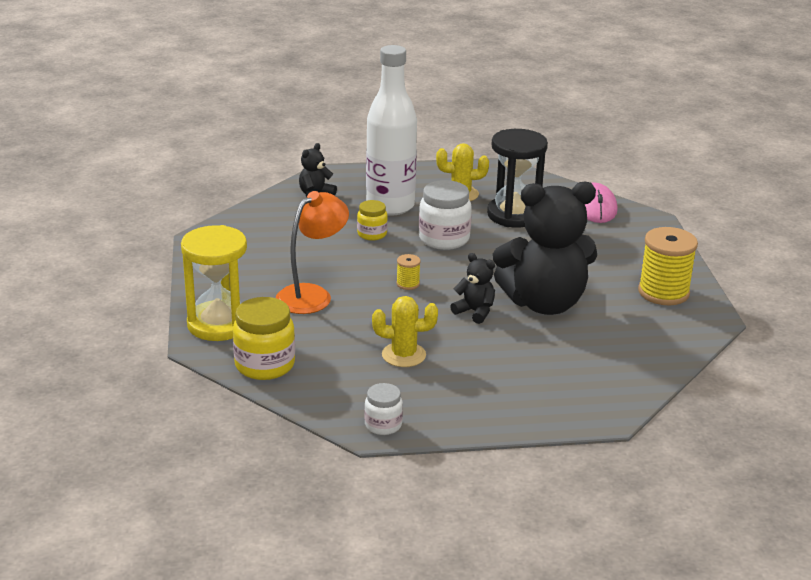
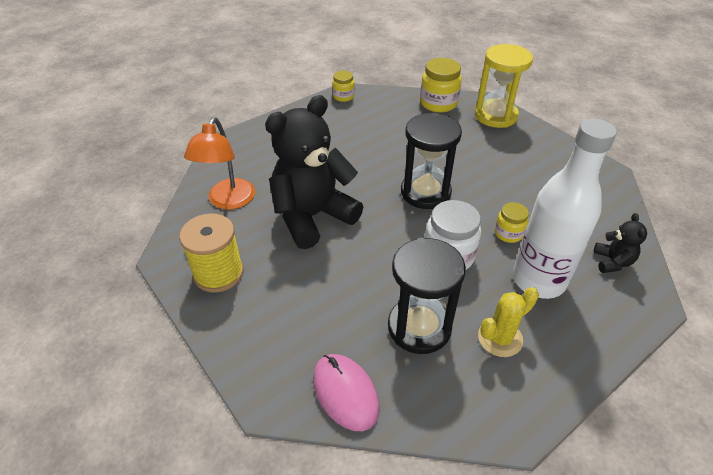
camera: 150 degrees right, 15 degrees up
orange lamp [276,191,349,314] -> orange lamp moved to [184,117,255,209]
white jar [364,383,403,435] -> yellow jar [332,71,355,102]
yellow cactus [372,296,438,367] -> none
yellow spool [396,254,421,290] -> black hourglass [401,113,462,209]
black teddy bear [450,253,495,324] -> none

